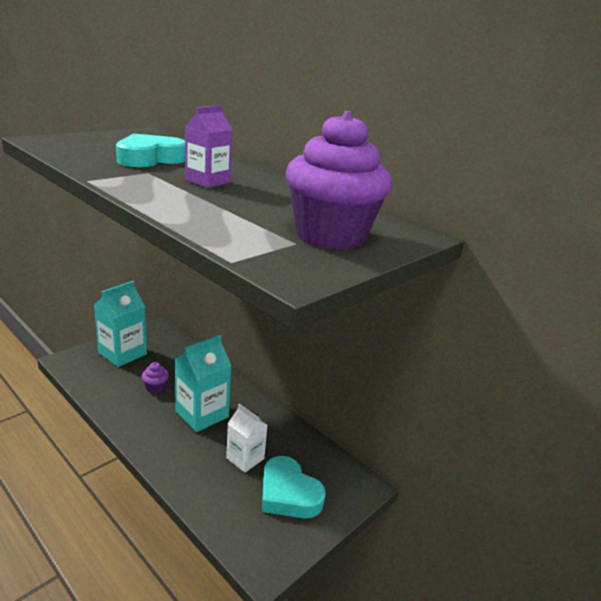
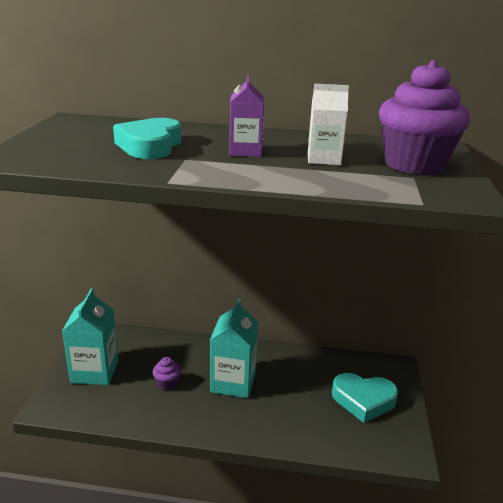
camera: 35 degrees left, 0 degrees up
white carton [226,404,267,473] -> white carton moved to [308,84,349,165]

